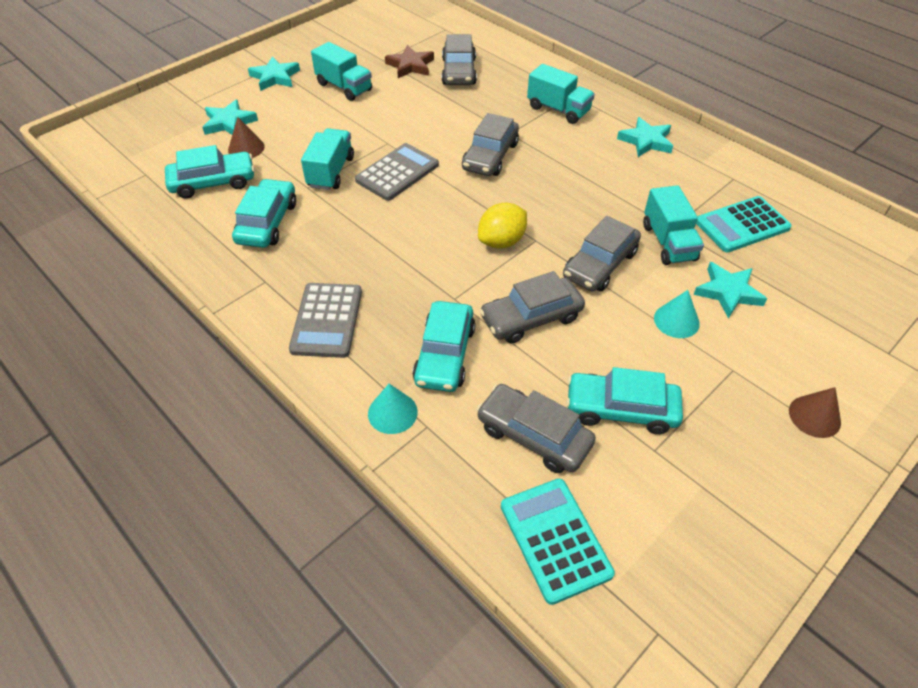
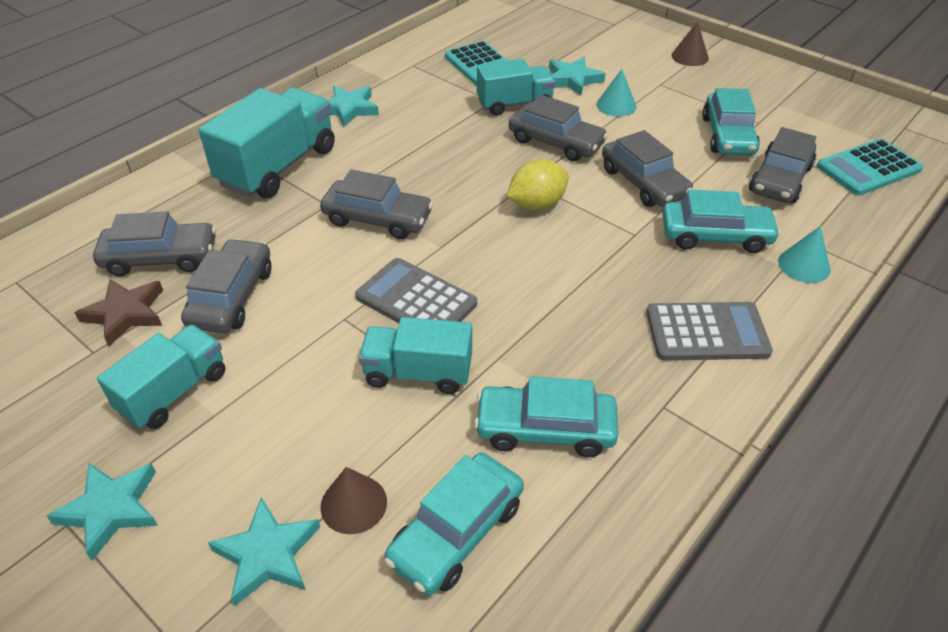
camera: 95 degrees left, 5 degrees down
turquoise car [165,145,255,199] -> turquoise car turned 120 degrees counterclockwise [384,453,524,596]
yellow lemon [478,203,527,249] -> yellow lemon turned 75 degrees counterclockwise [507,159,569,210]
turquoise truck [527,64,595,124] -> turquoise truck [199,88,335,198], size x1.58
none -> grey car [181,239,272,333]

